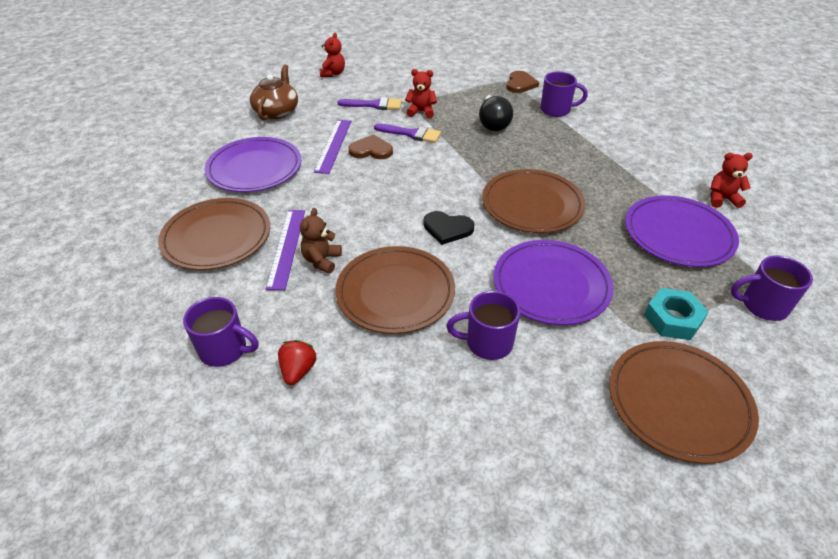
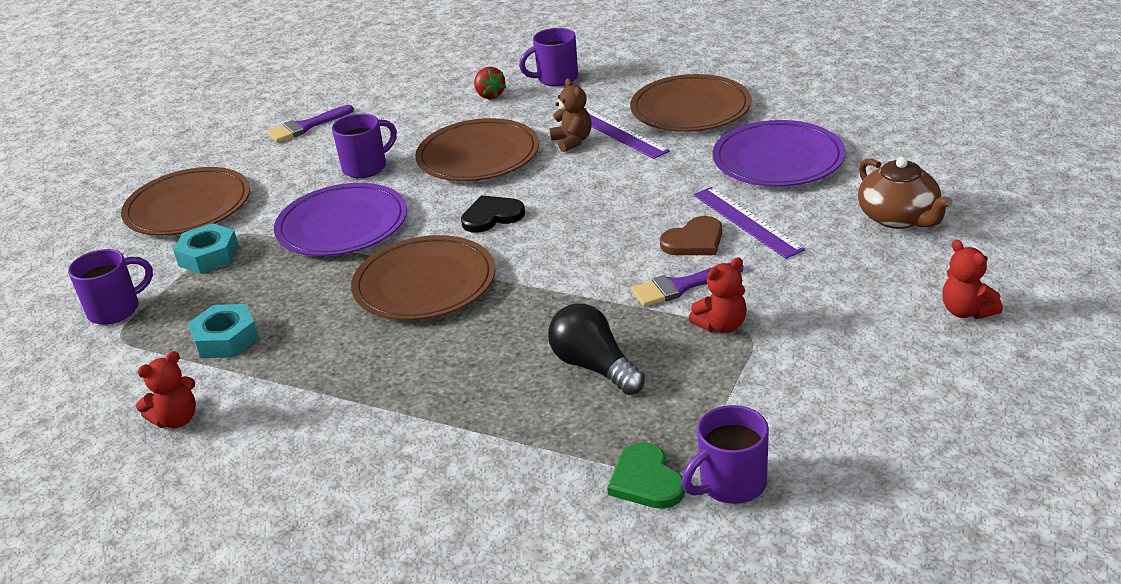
camera: 145 degrees right, 10 degrees down
purple brush [337,97,402,110] -> purple brush moved to [267,105,354,143]
brown heart [506,71,539,93] -> green heart [607,442,685,509]
purple mug [540,72,588,117] -> purple mug moved to [682,405,769,504]
purple plate [625,196,739,267] -> turquoise nut [188,304,259,358]

